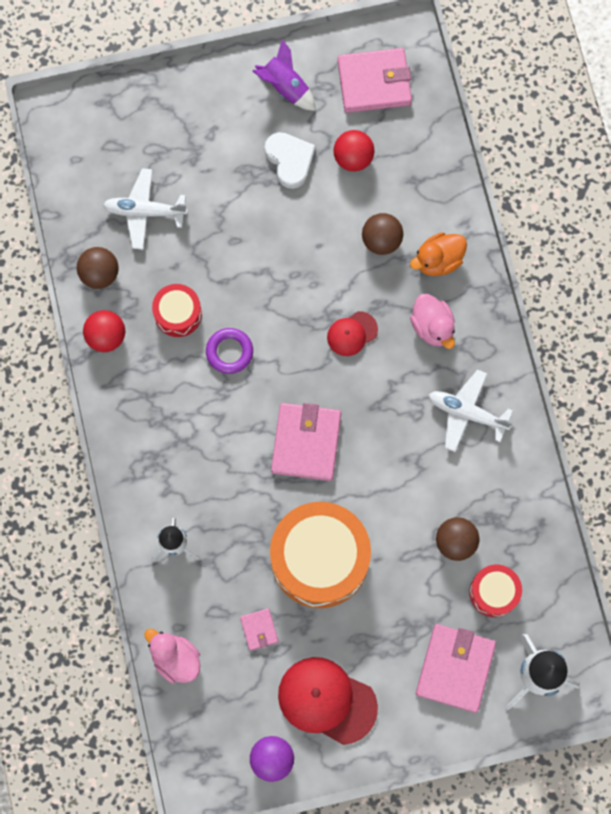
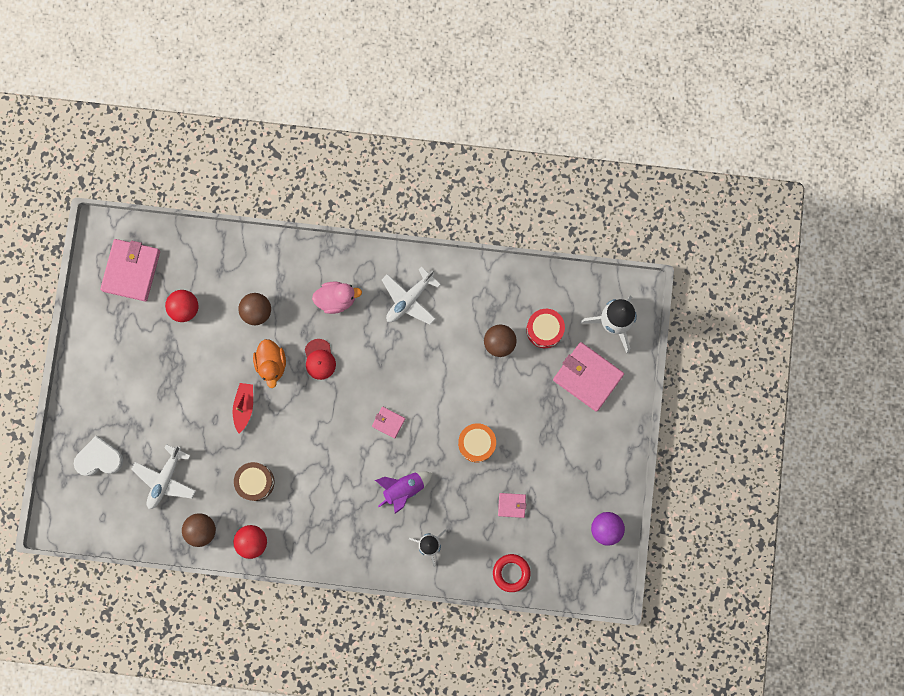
camera: 70 degrees left, 5 degrees up
pink duck [144,629,200,683] -> red ring [493,554,531,592]
red drum [152,284,202,337] -> brown drum [234,462,275,501]
purple ring [206,328,253,374] -> none
purple rocket [253,39,316,111] -> purple rocket moved to [375,472,433,514]
white heart [264,132,316,189] -> white heart moved to [74,436,123,476]
orange drum [270,502,371,608] -> orange drum [458,423,496,462], size x0.50
pink wallet [271,403,341,481] -> pink wallet [372,406,405,439], size x0.48
red cap [278,657,378,745] -> none
orange duck [410,232,467,276] -> orange duck moved to [253,339,286,388]
none -> red boat [233,383,253,433]

